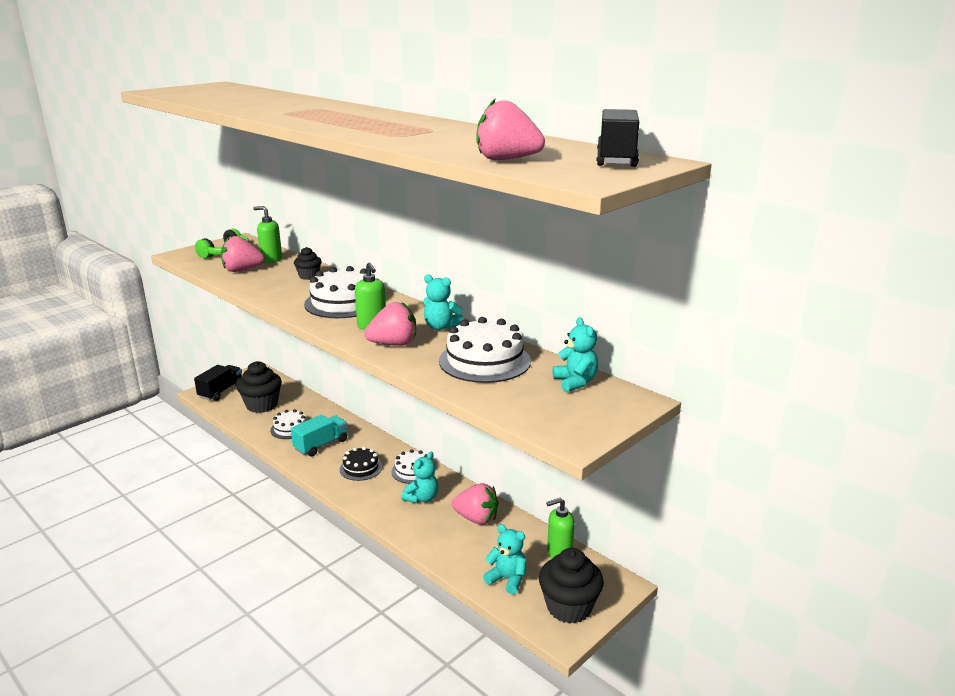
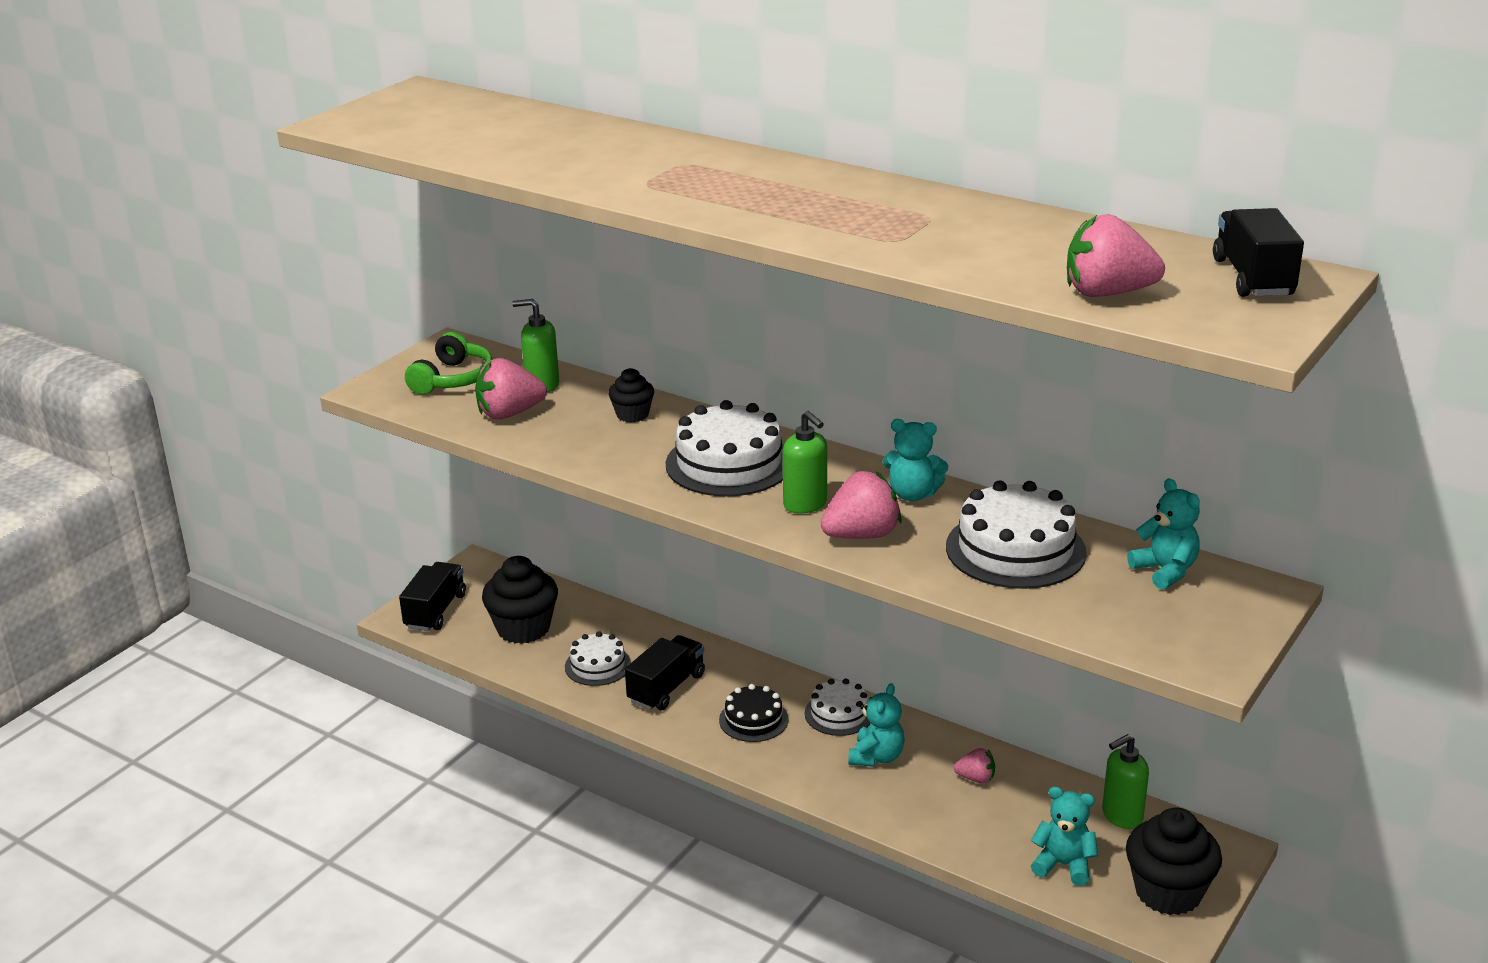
camera: 10 degrees left, 5 degrees up
turquoise truck [291,414,347,457] -> black truck [625,635,705,710]
pink strawberry [452,483,499,525] -> pink strawberry [954,748,995,784], size x0.55

